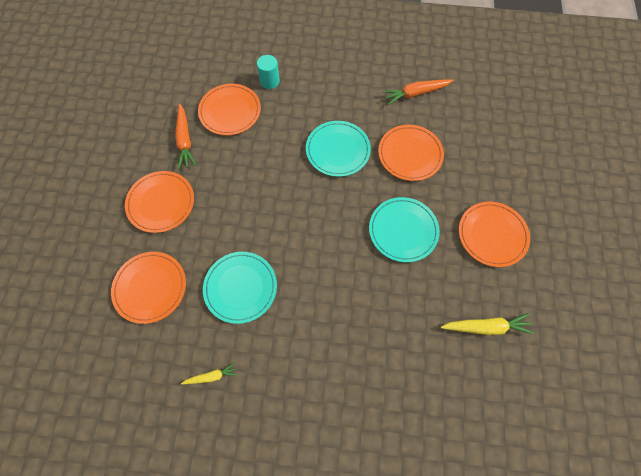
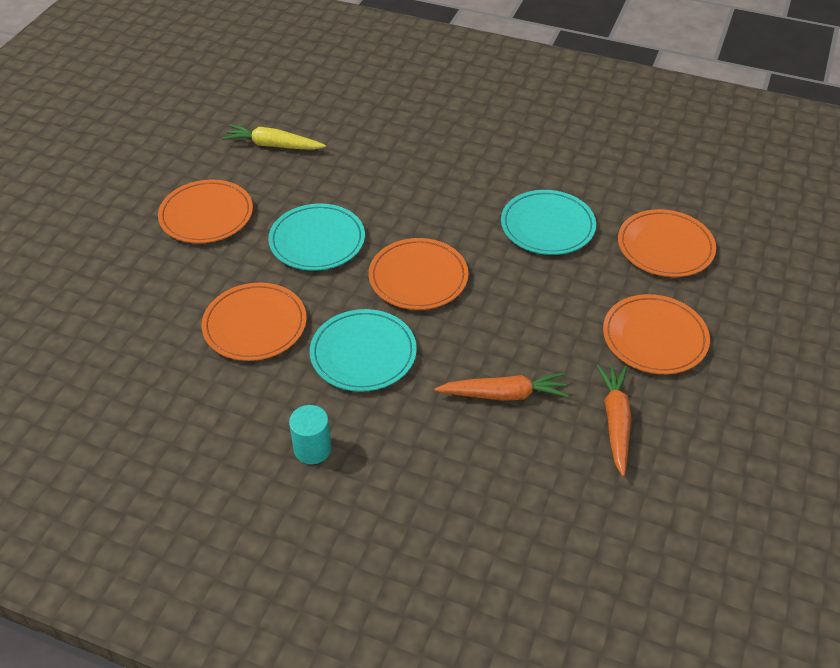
camera: 165 degrees left, 20 degrees down
yellow carrot [181,363,238,384] -> none
orange plate [198,84,261,135] -> orange plate moved to [369,238,468,310]
turquoise cylinder [257,55,280,89] -> turquoise cylinder moved to [289,405,332,464]
orange carrot [382,79,454,105] -> orange carrot moved to [434,373,569,401]

